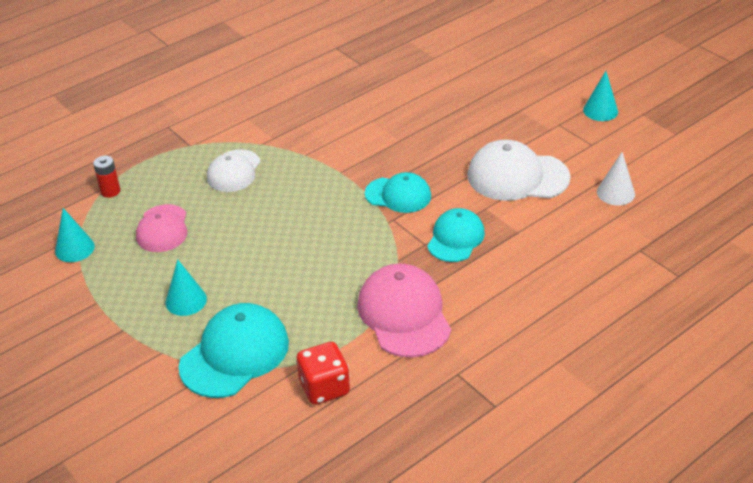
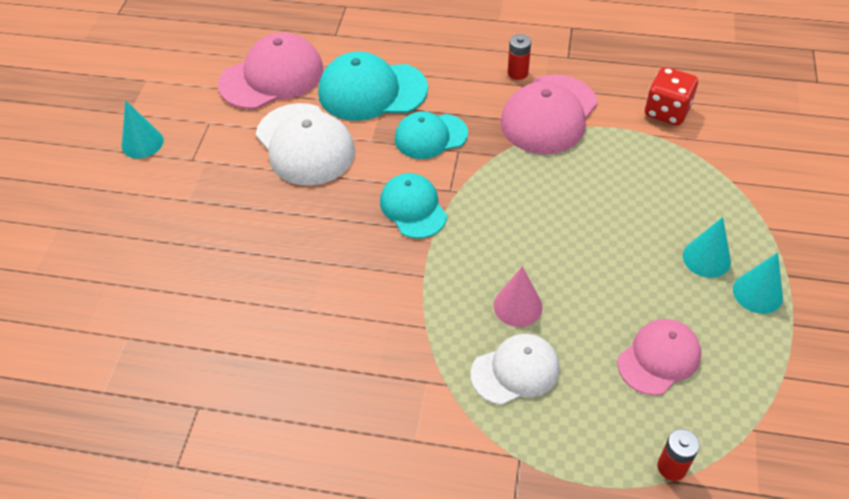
camera: 130 degrees left, 10 degrees up
turquoise cone [55,208,95,262] -> turquoise cone moved to [733,253,783,314]
turquoise cap [179,303,289,398] -> turquoise cap moved to [318,52,428,121]
white cone [597,152,635,205] -> pink cap [218,32,324,109]
none -> pink cone [494,266,543,327]
none -> red battery [508,34,531,80]

